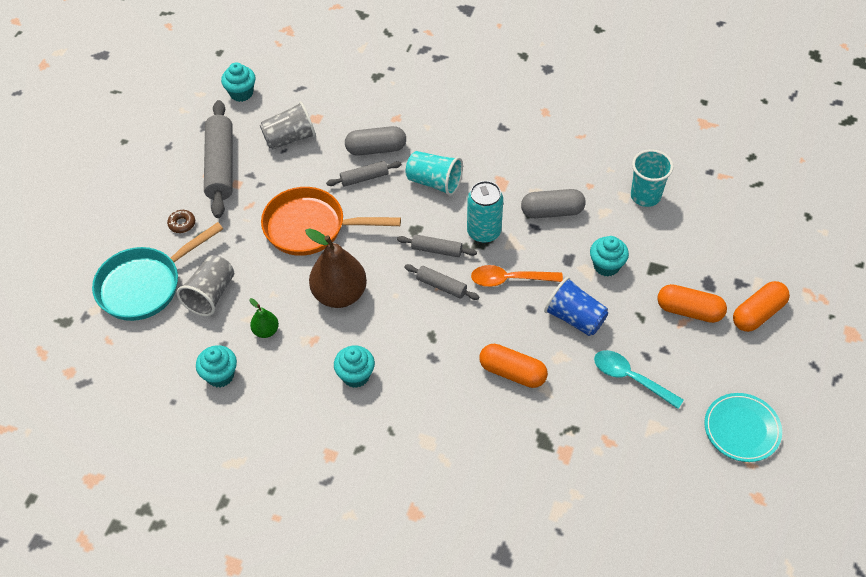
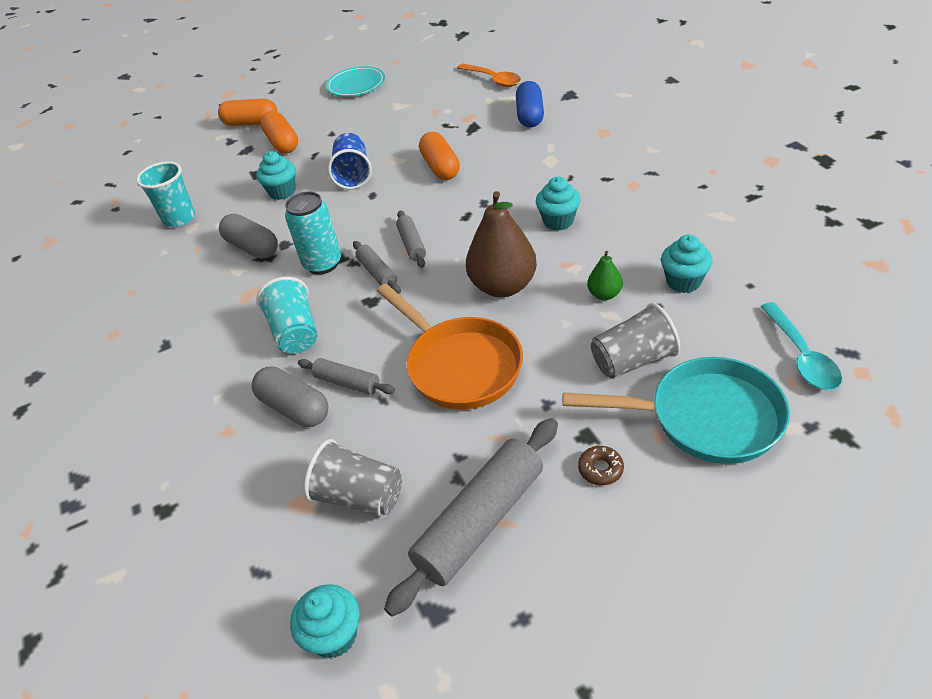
camera: 130 degrees left, 10 degrees down
orange spoon [471,265,563,287] -> orange spoon moved to [457,63,521,87]
turquoise spoon [594,350,684,409] -> turquoise spoon moved to [760,302,842,390]
none -> blue capsule [516,81,544,128]

